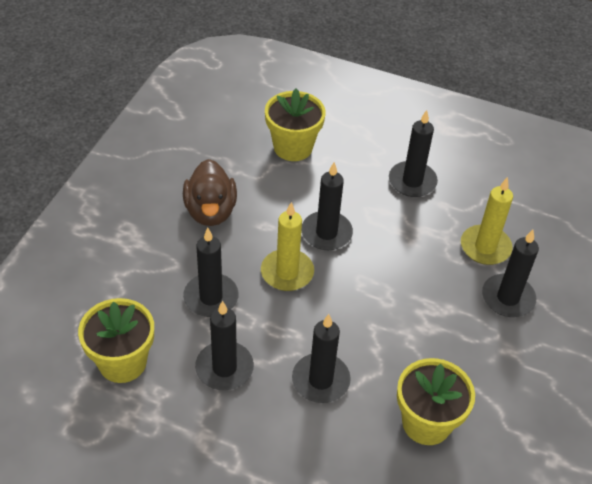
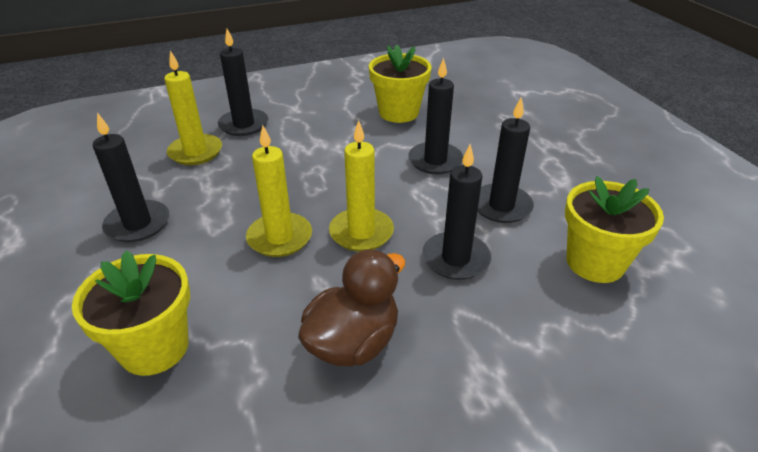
camera: 130 degrees left, 10 degrees down
black candle [302,162,353,250] -> yellow candle [246,125,312,257]

